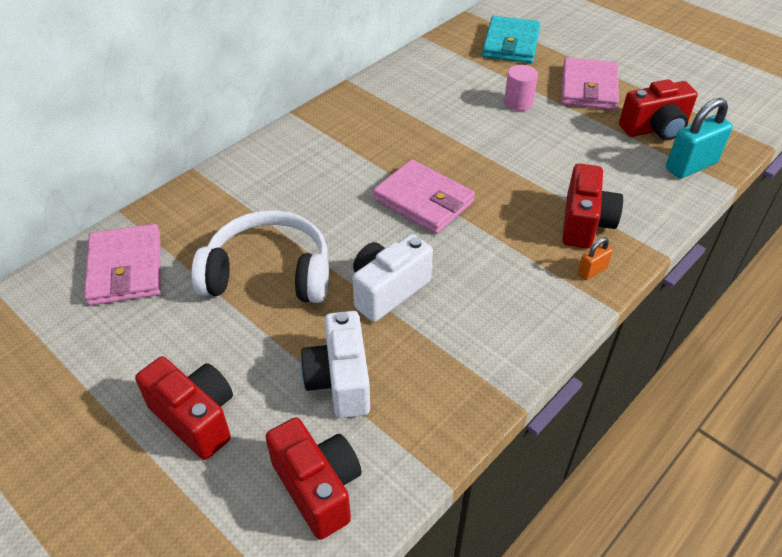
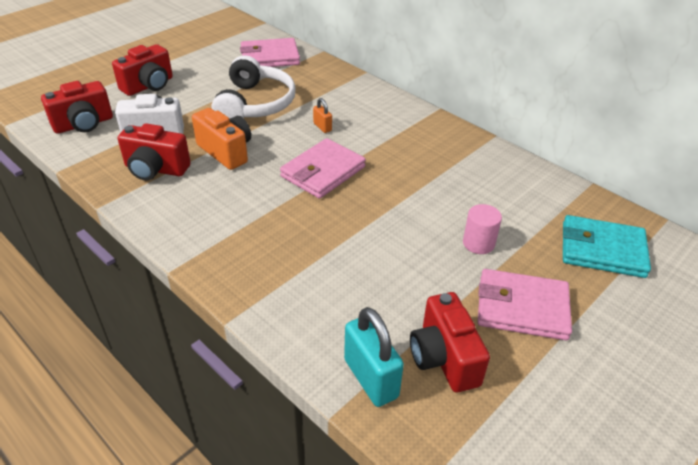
camera: 90 degrees right, 5 degrees down
white camera [352,234,433,322] -> orange camera [192,108,251,170]
red camera [562,163,623,249] -> red camera moved to [118,123,191,180]
orange padlock [578,237,613,280] -> orange padlock moved to [313,98,332,133]

